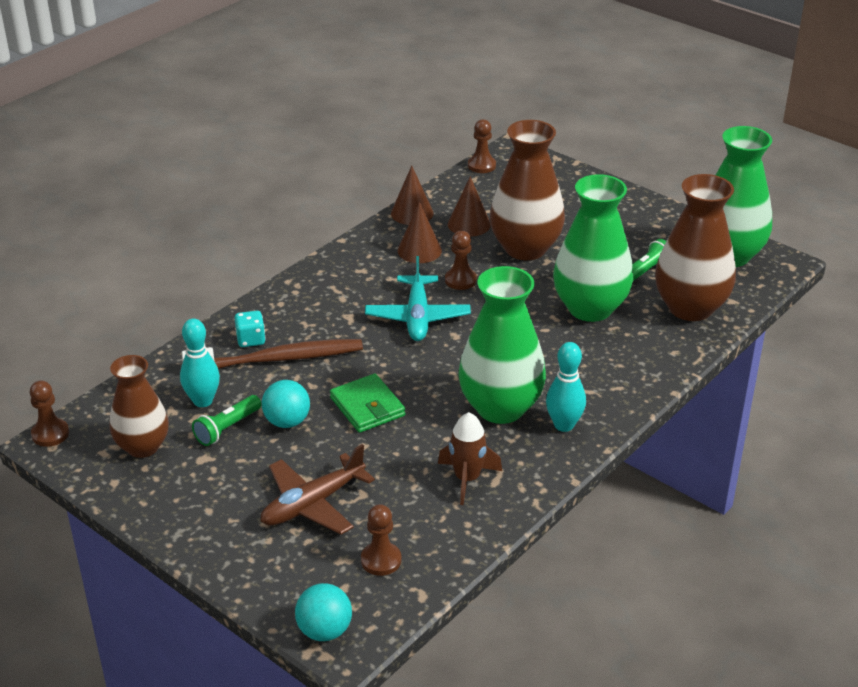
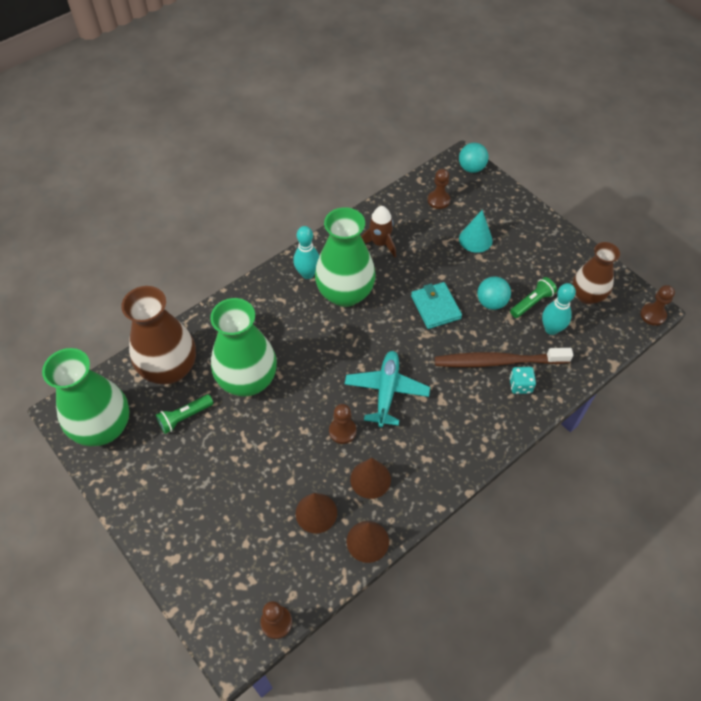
camera: 170 degrees left, 20 degrees up
brown plane [261,444,375,535] -> turquoise cone [459,210,493,253]
green wallet [330,374,405,433] -> turquoise wallet [411,282,462,329]
brown vase [490,120,565,260] -> none

